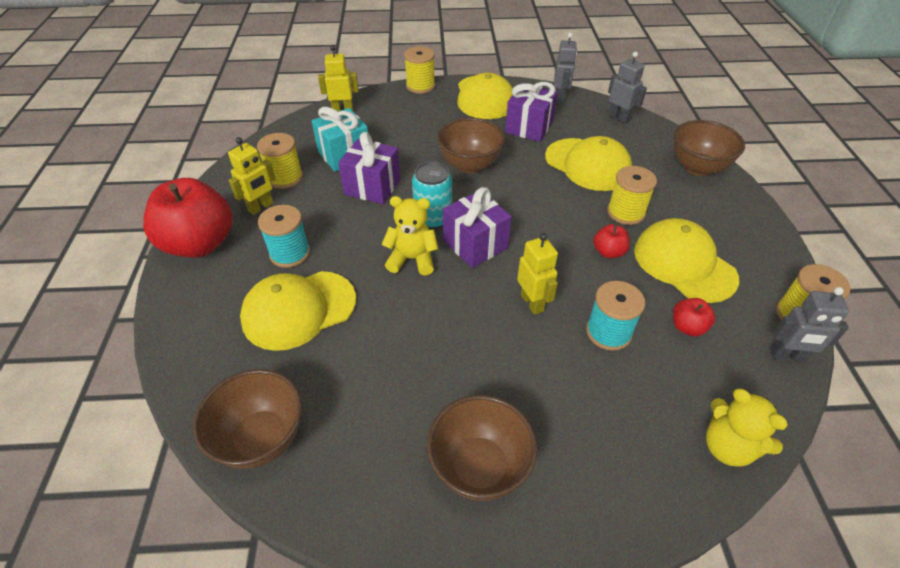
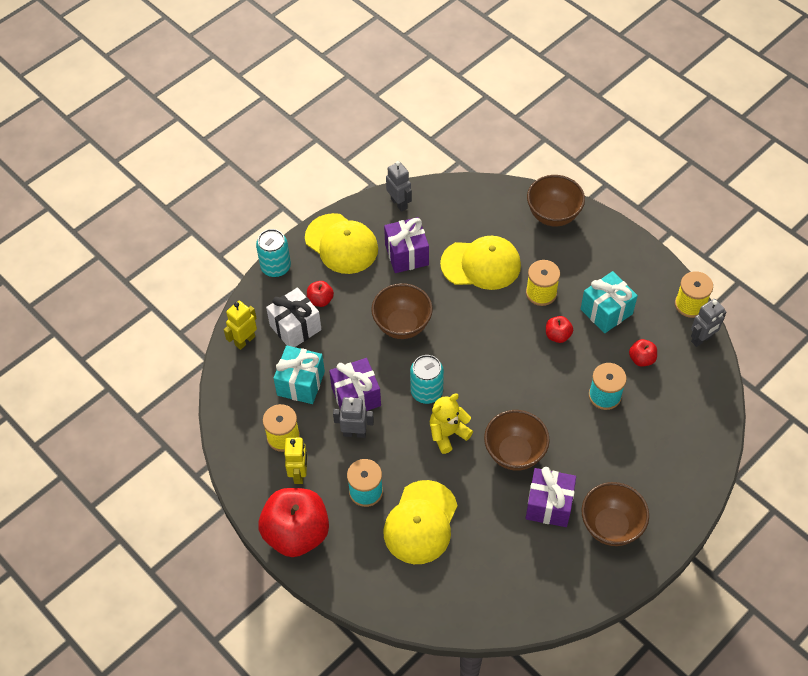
camera: 40 degrees left, 10 degrees up
brown bowl [193,369,302,469] -> brown bowl moved to [484,410,550,471]
yellow spool [404,46,435,94] -> turquoise can [256,229,291,277]
purple gift [443,187,511,268] -> purple gift moved to [526,467,576,527]
yellow robot [517,233,558,315] -> none
grey robot [608,52,647,124] -> grey robot moved to [333,397,374,438]
yellow cap [634,218,739,303] -> turquoise gift [581,271,638,333]
yellow teddy bear [706,389,788,467] -> none
none -> white gift [266,287,322,347]
none -> red apple [307,281,334,307]

